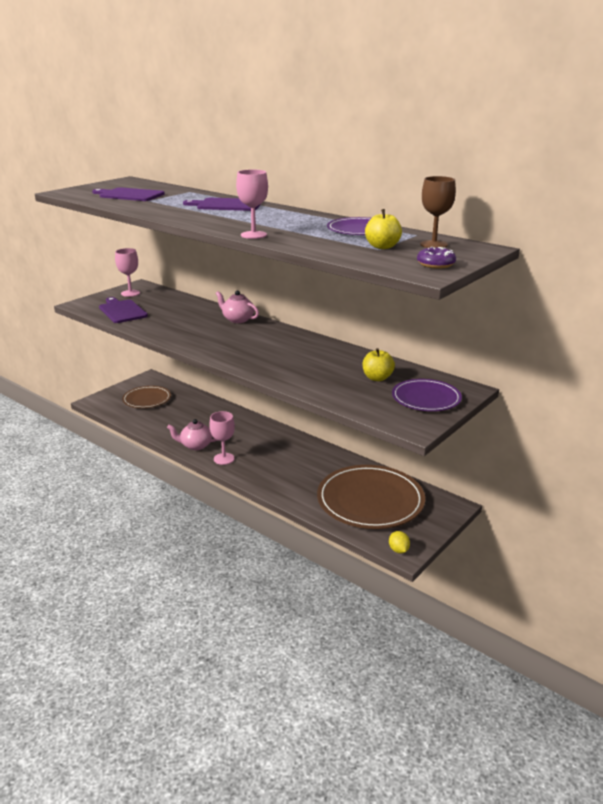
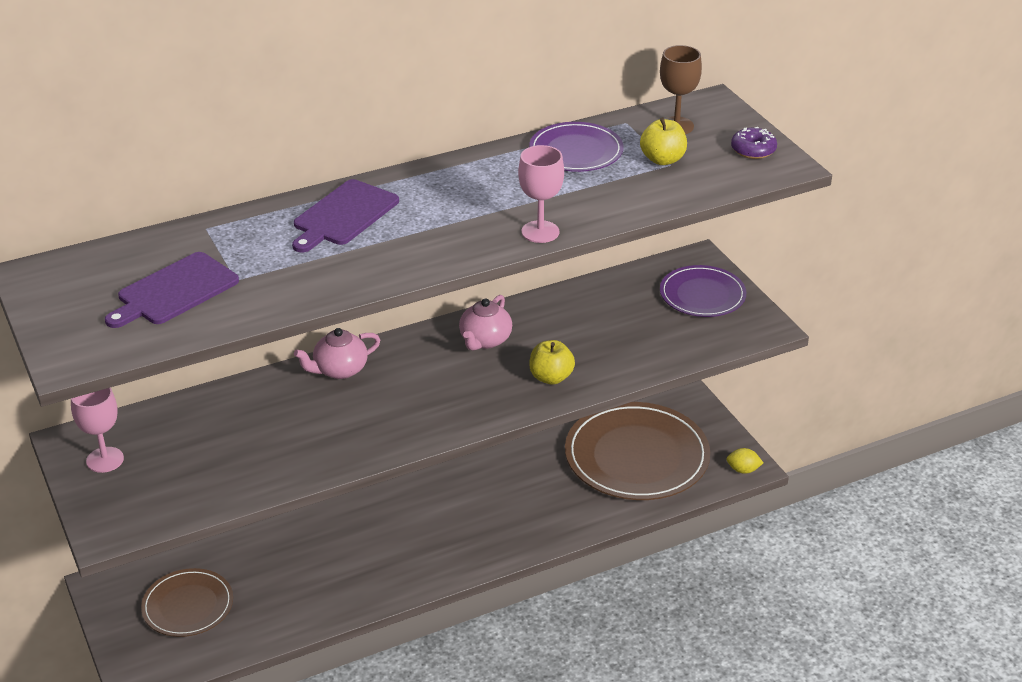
camera: 65 degrees left, 10 degrees up
purple cutting board [99,297,148,323] -> none
pink teapot [167,419,218,450] -> pink teapot moved to [459,295,512,350]
pink goblet [209,411,235,465] -> none
yellow apple [363,348,395,381] -> yellow apple moved to [529,340,575,385]

